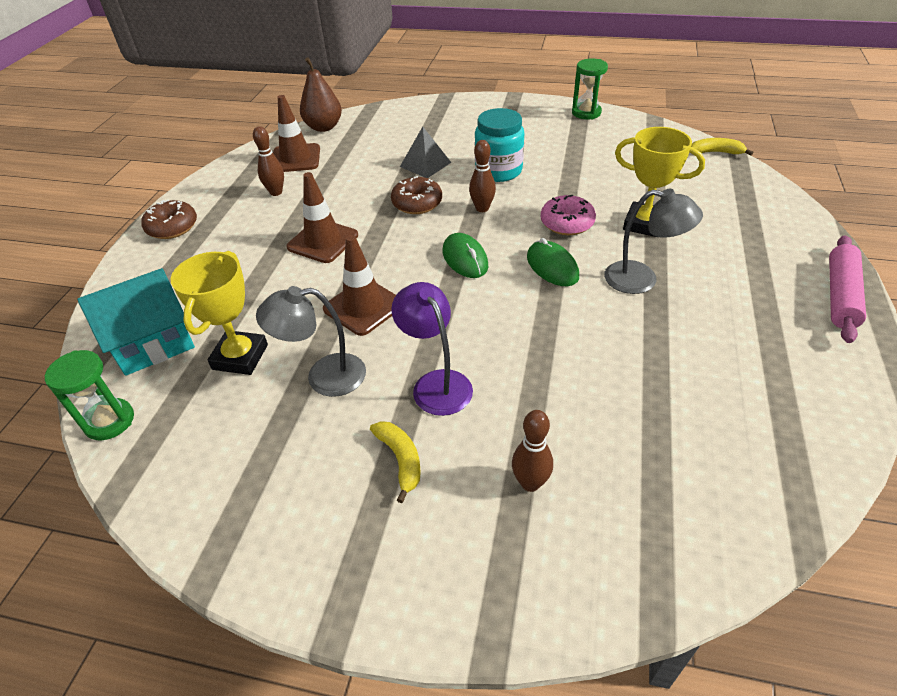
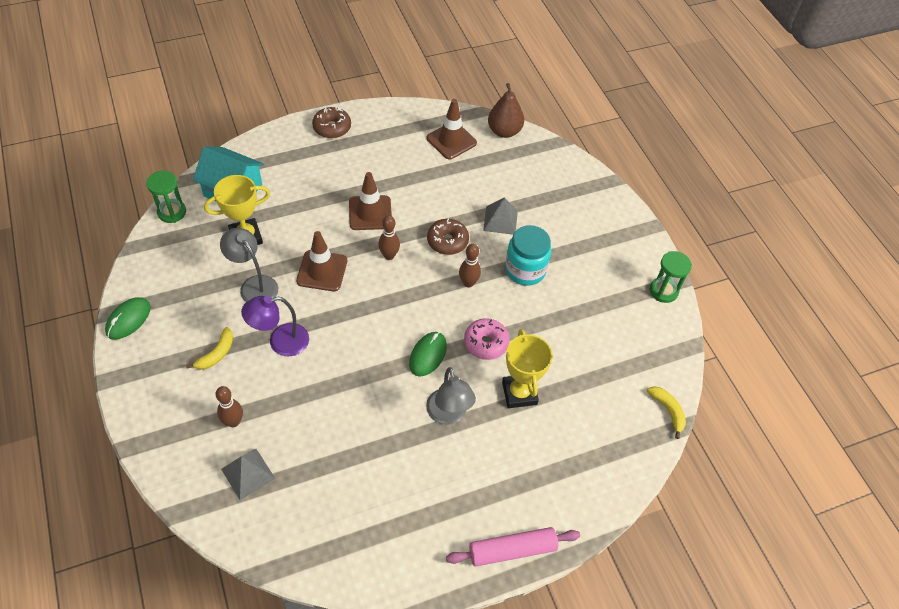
camera: 50 degrees right, 10 degrees up
brown bowling pin [253,126,284,196] -> brown bowling pin moved to [378,215,400,260]
purple lamp [391,282,473,416] -> purple lamp turned 135 degrees counterclockwise [241,296,309,356]
green mouse [443,233,488,278] -> green mouse moved to [105,297,151,340]
none -> grey pyramid [221,449,275,500]

